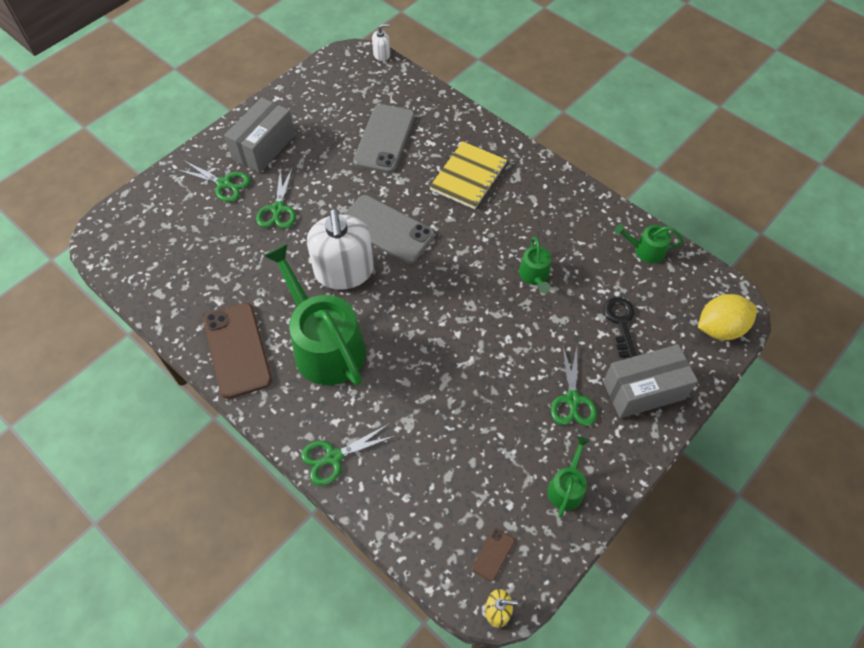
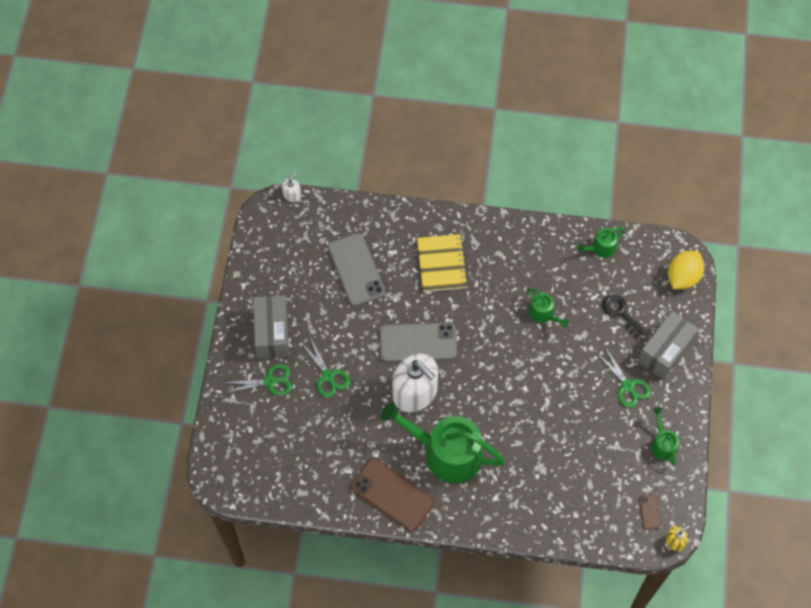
camera: 35 degrees left, 5 degrees up
green scissors [301,423,395,486] -> none

